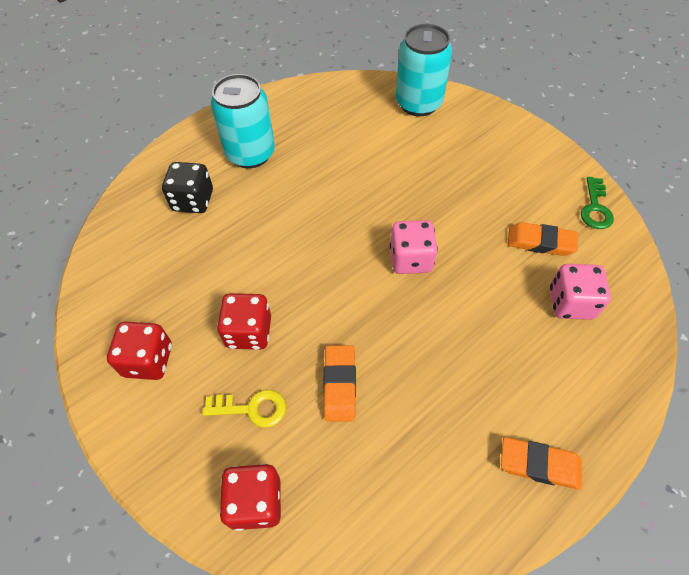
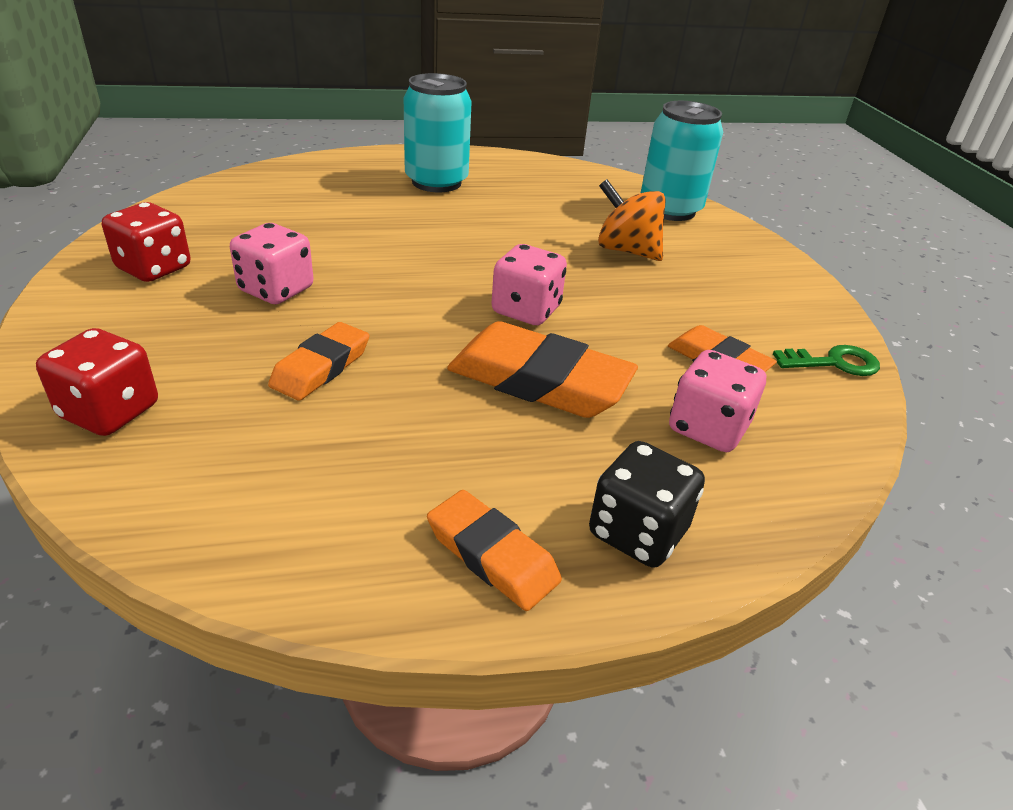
camera: 25 degrees right, 20 degrees down
black dice [162,162,213,213] -> black dice moved to [589,441,705,568]
yellow key [203,390,286,428] -> none
red dice [217,293,271,350] -> pink dice [230,223,314,304]
green key [581,177,614,229] -> green key turned 135 degrees counterclockwise [773,345,880,376]
none -> orange eraser [447,321,638,418]
none -> orange spinning top [598,179,666,261]

